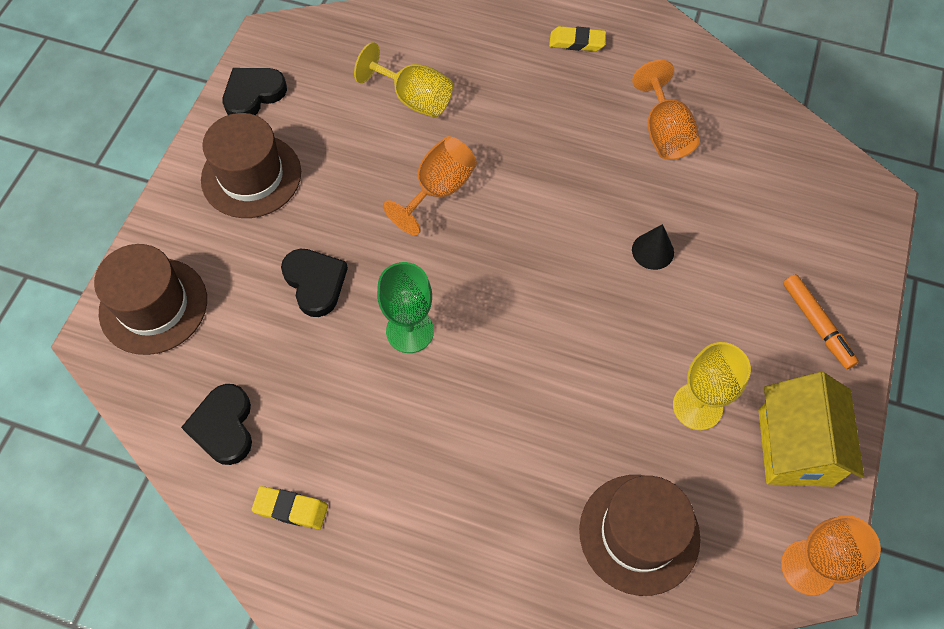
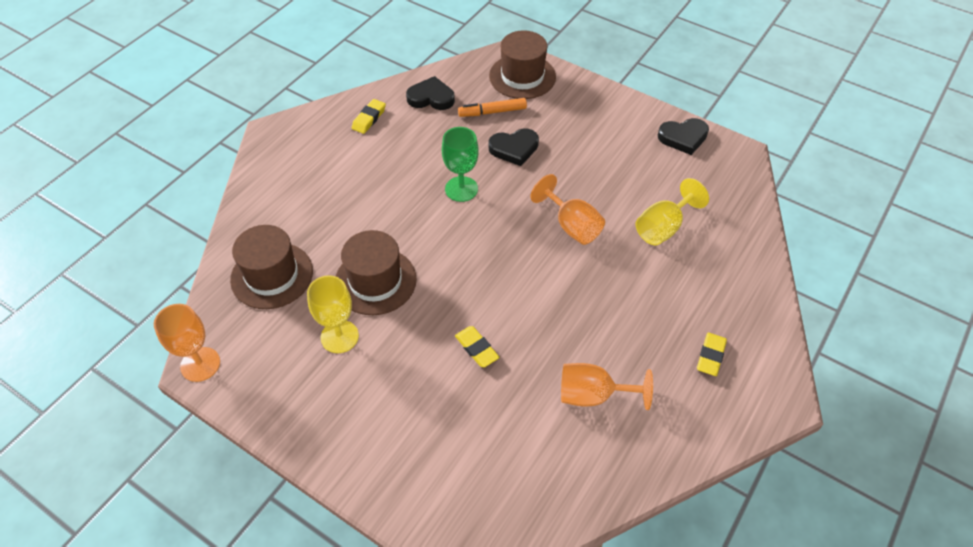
camera: 105 degrees right, 10 degrees down
brown hat [201,113,301,218] -> brown hat moved to [335,230,417,315]
black heart [223,68,287,115] -> black heart turned 105 degrees clockwise [658,118,709,155]
black cone [632,224,674,270] -> yellow eraser [455,326,500,367]
yellow house [759,372,864,487] -> none
orange marker [783,274,859,369] -> orange marker moved to [458,98,527,117]

